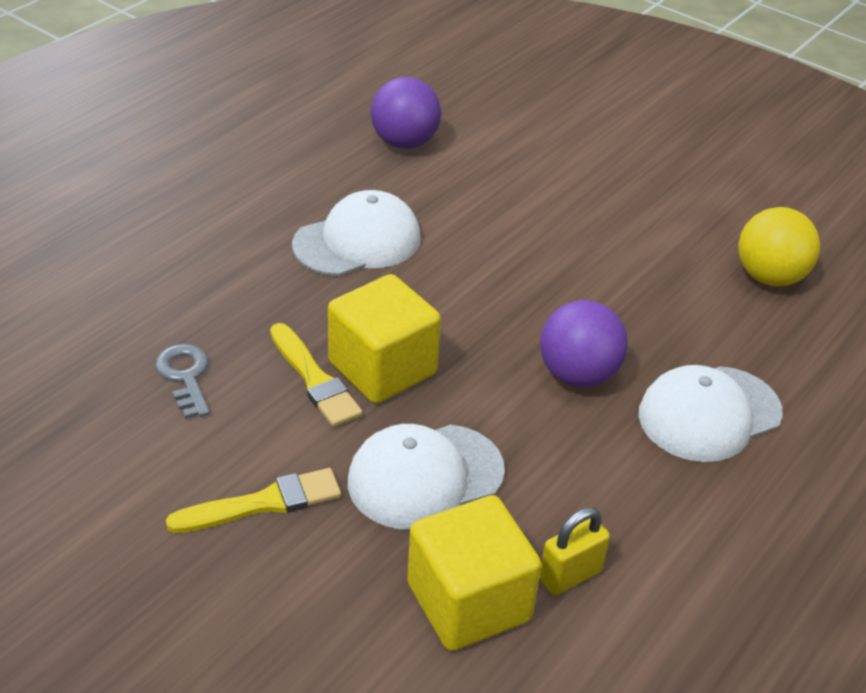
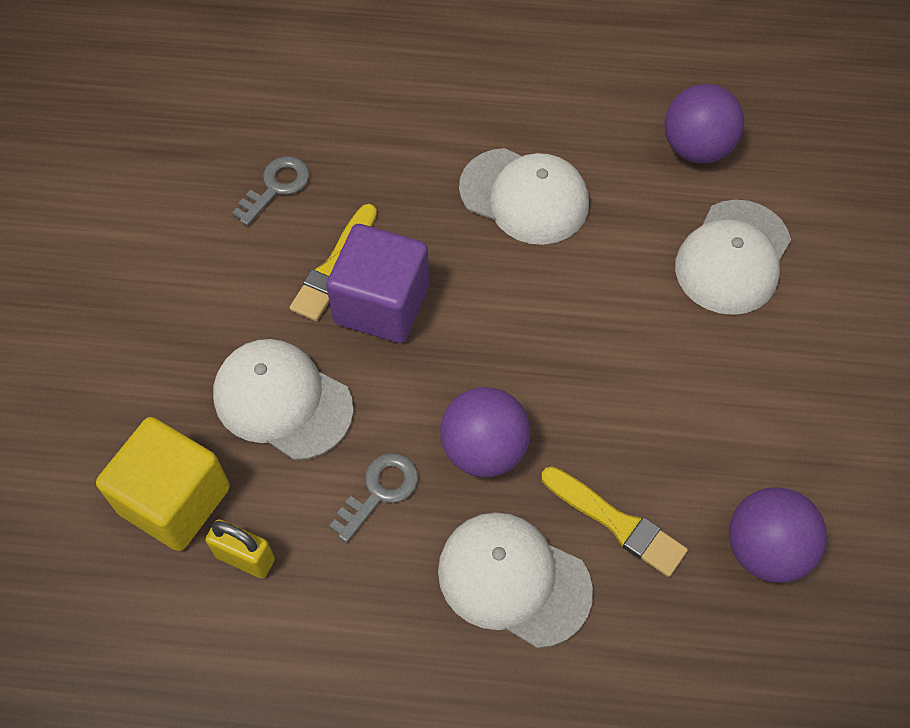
camera: 60 degrees right, 20 degrees up
yellow brush [166,468,341,533] -> yellow brush moved to [541,466,688,577]
yellow cube [328,274,441,403] -> purple cube [326,224,429,343]
yellow ball [738,207,820,286] -> purple ball [729,487,827,583]
none -> grey key [329,453,418,543]
none -> white cap [675,200,791,315]

